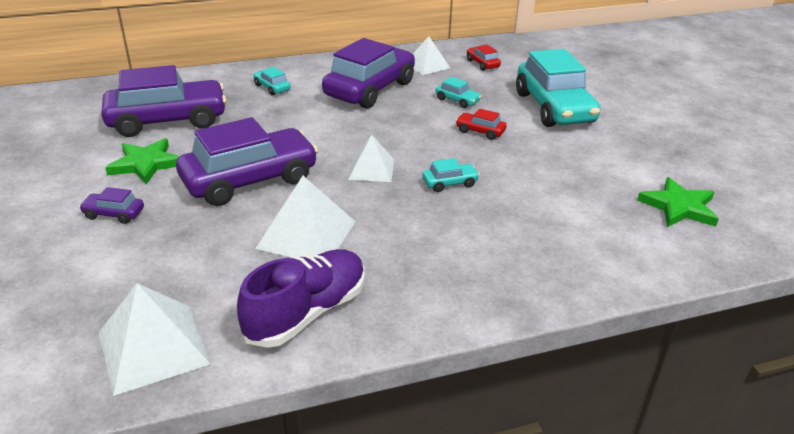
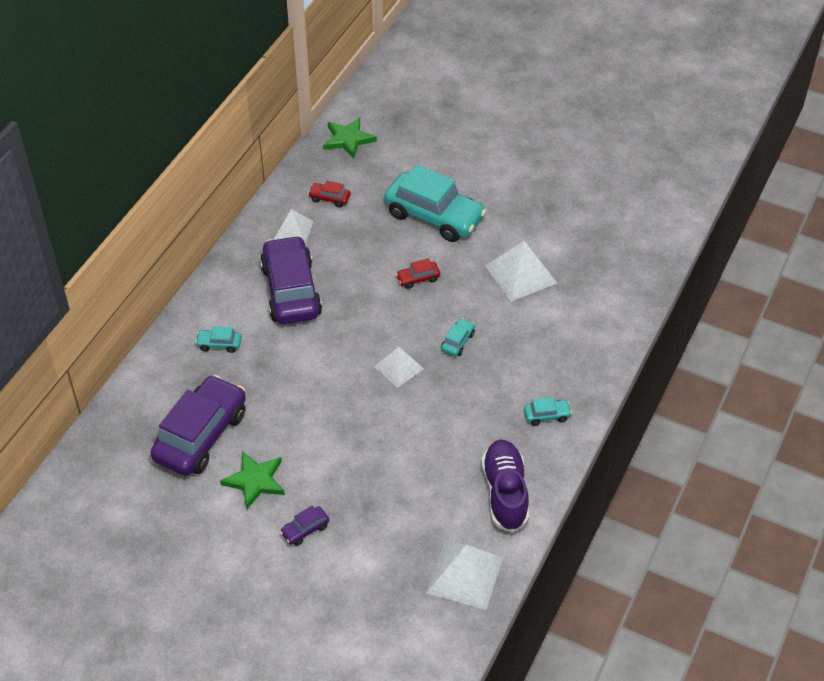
camera: 45 degrees left, 15 degrees up
purple car [176,117,318,206] -> none
white pyramid [255,176,356,258] -> white pyramid moved to [485,241,557,301]
turquoise car [436,77,481,108] -> turquoise car moved to [524,397,572,426]
green star [637,177,719,227] -> green star moved to [323,117,377,158]

